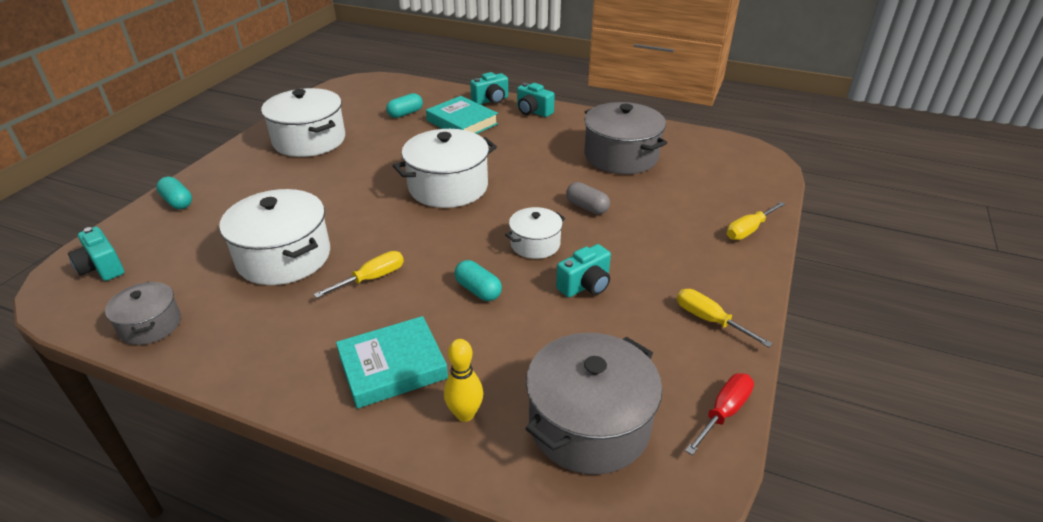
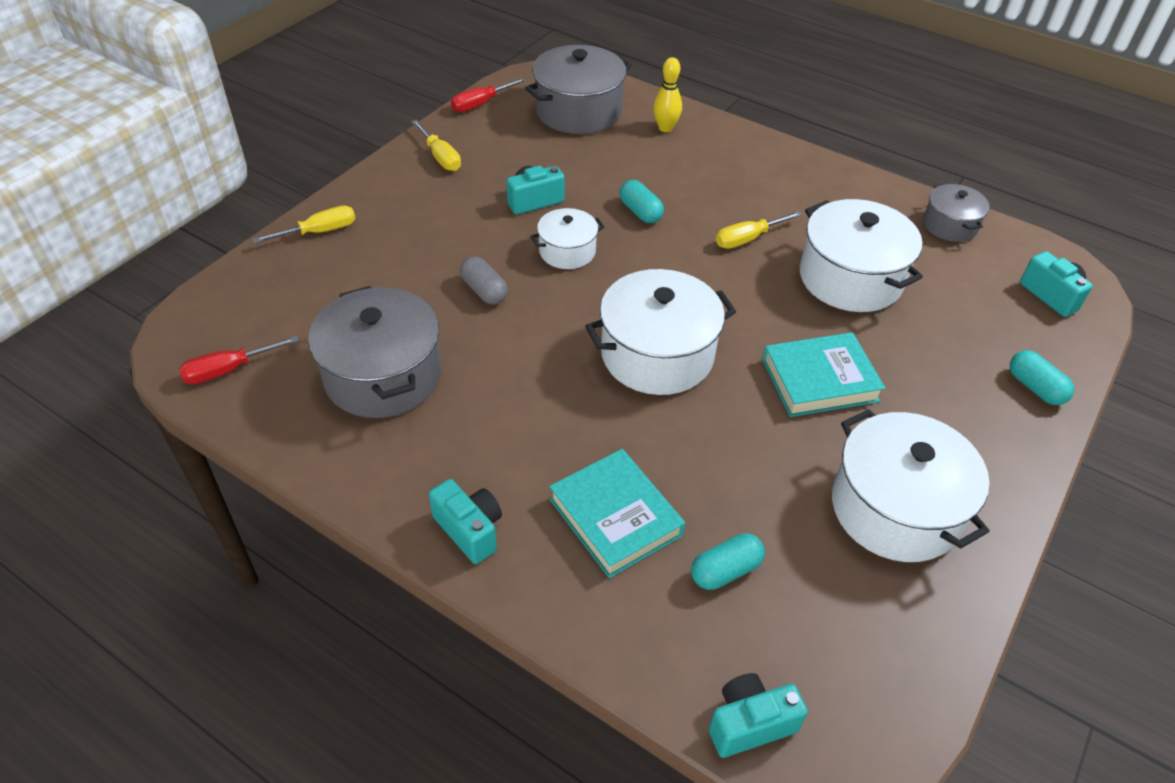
camera: 170 degrees left, 10 degrees up
turquoise book [336,316,448,409] -> turquoise book moved to [762,332,885,417]
turquoise camera [470,72,508,104] -> turquoise camera moved to [709,673,808,758]
none -> red screwdriver [179,336,299,384]

